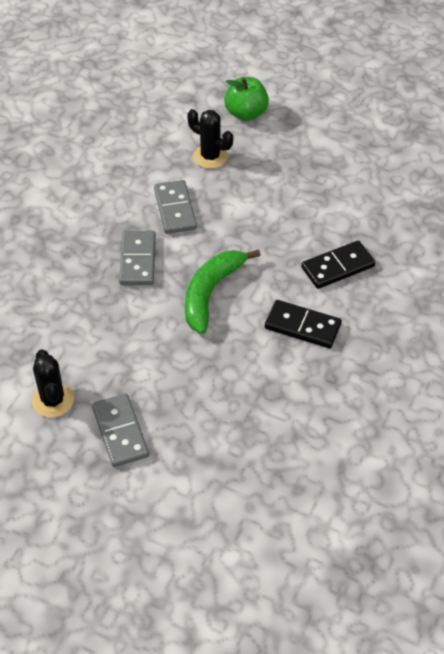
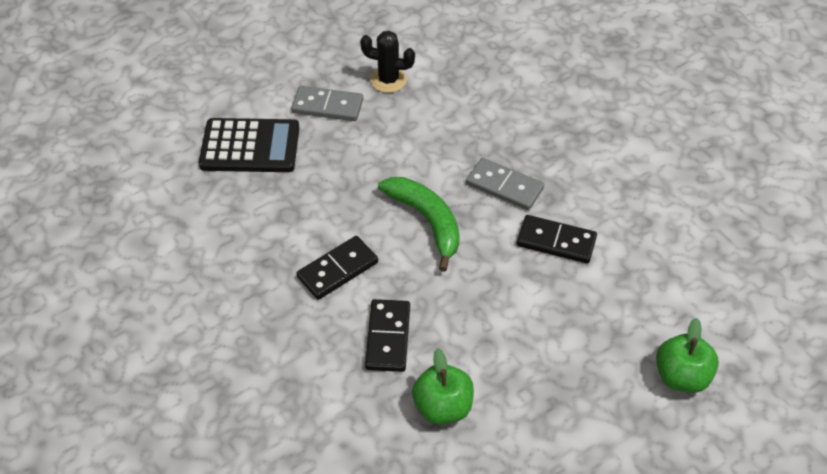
camera: 120 degrees right, 0 degrees up
grey domino [154,180,197,234] -> black domino [517,215,597,264]
black cactus [187,109,233,169] -> none
none -> black calculator [199,118,299,172]
none -> green apple [412,348,474,425]

